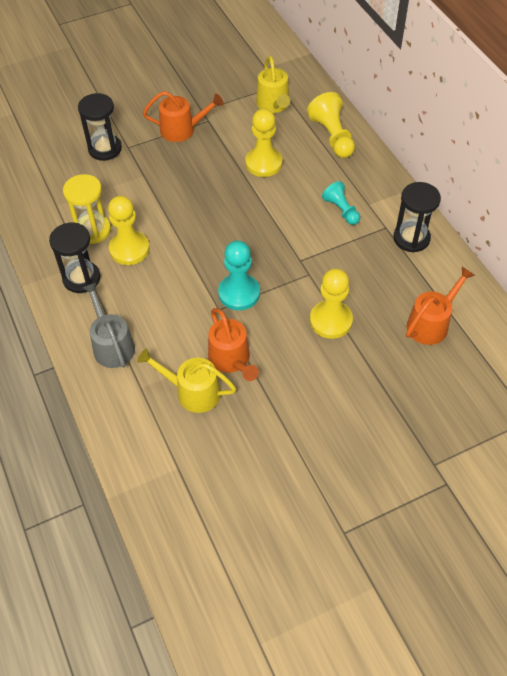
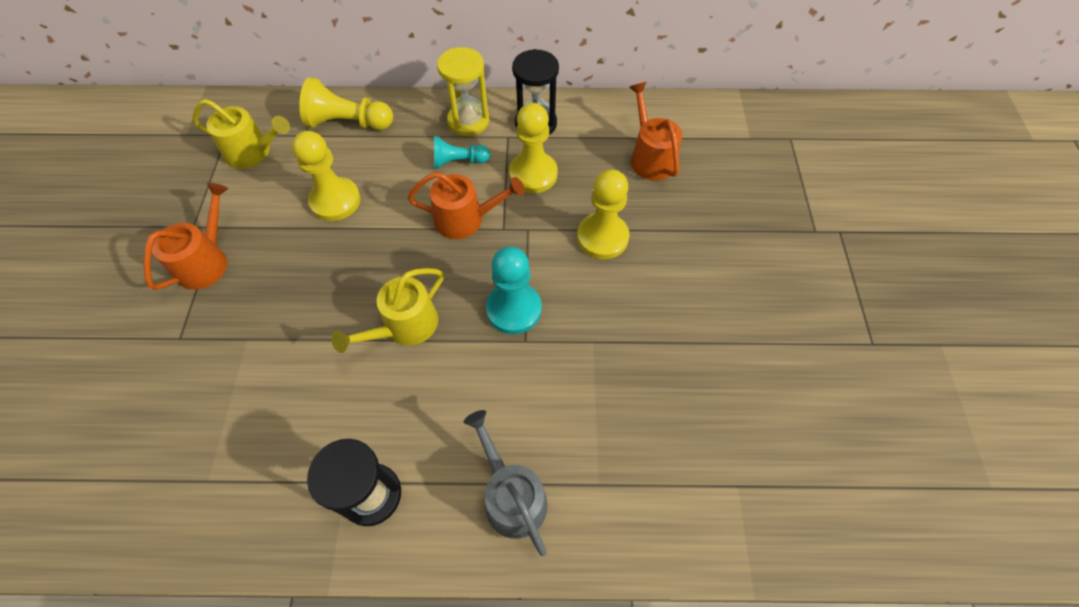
camera: 65 degrees left, 5 degrees up
yellow hourglass [63,174,111,244] -> yellow hourglass moved to [437,47,489,136]
black hourglass [78,93,122,161] -> none
grey watering can [82,282,135,368] -> grey watering can turned 60 degrees clockwise [464,410,548,556]
yellow pawn [108,196,150,265] -> yellow pawn moved to [509,103,558,193]
yellow watering can [137,348,236,413] -> yellow watering can moved to [332,268,444,353]
orange watering can [208,308,259,381] -> orange watering can moved to [407,172,525,239]

